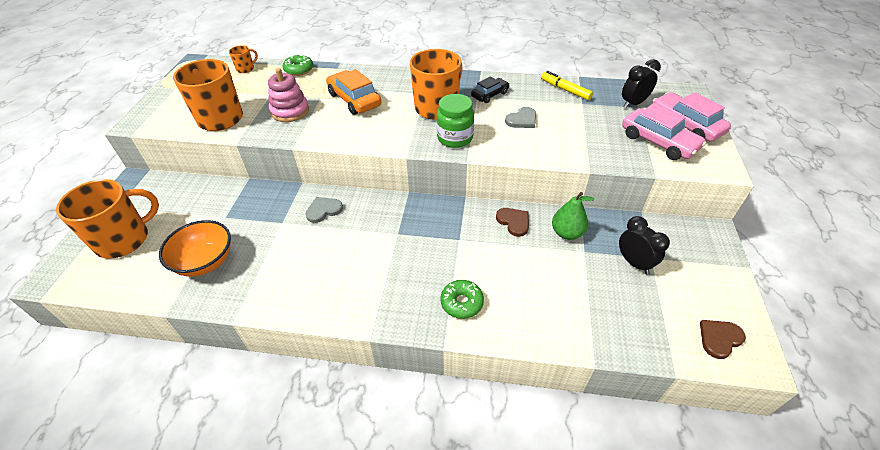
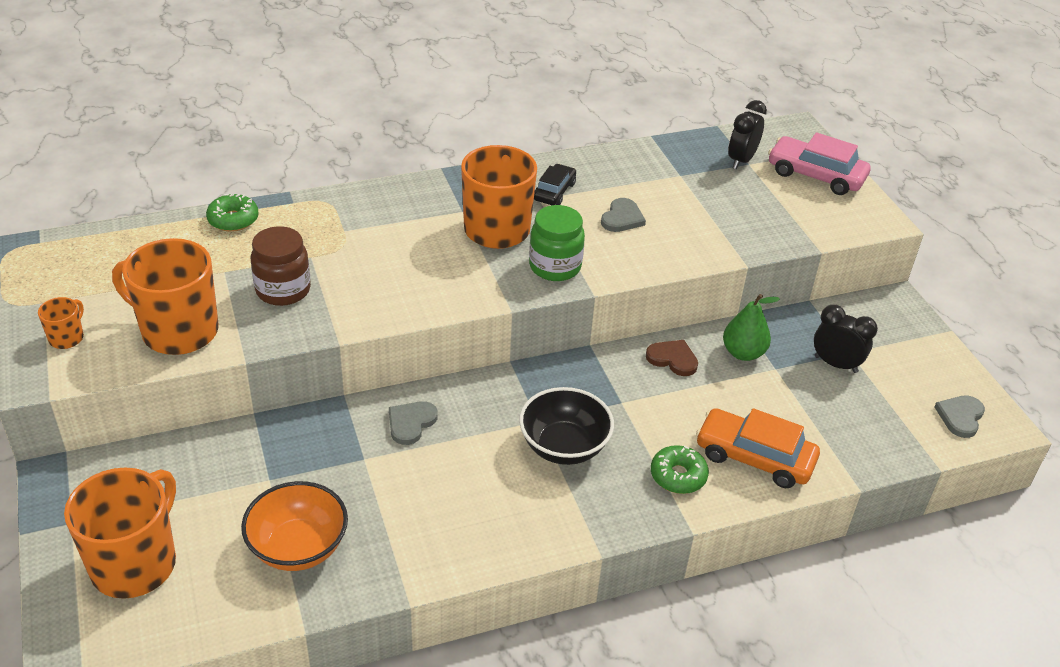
camera: 30 degrees left, 5 degrees down
orange mug [229,45,258,73] -> orange mug moved to [38,297,84,349]
pink stacking toy [268,68,309,122] -> brown jar [251,226,311,306]
orange car [326,69,381,115] -> orange car moved to [696,408,820,488]
yellow marker [541,71,593,100] -> none
pink car [622,103,706,160] -> none
brown heart [700,320,746,359] -> grey heart [934,396,985,438]
none -> black bowl [519,387,614,465]

